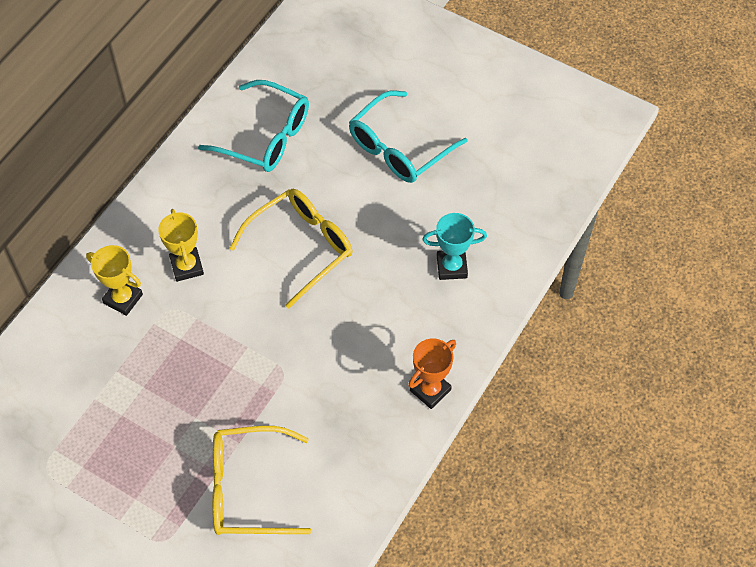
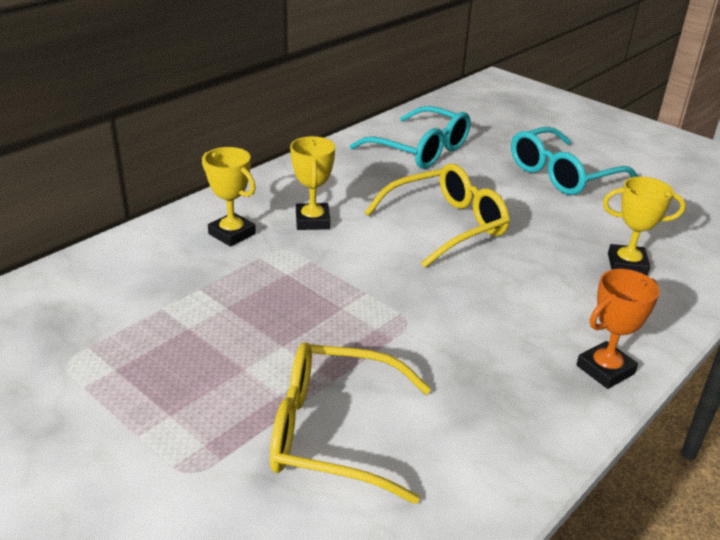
camera: 10 degrees right, 25 degrees down
turquoise trophy [422,213,487,280] -> yellow trophy [603,177,686,276]

